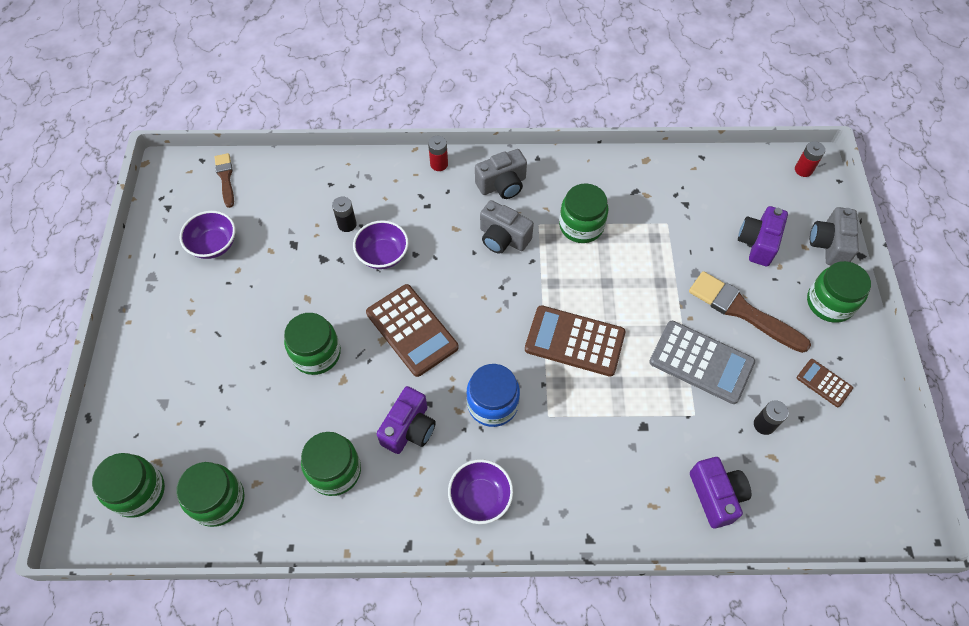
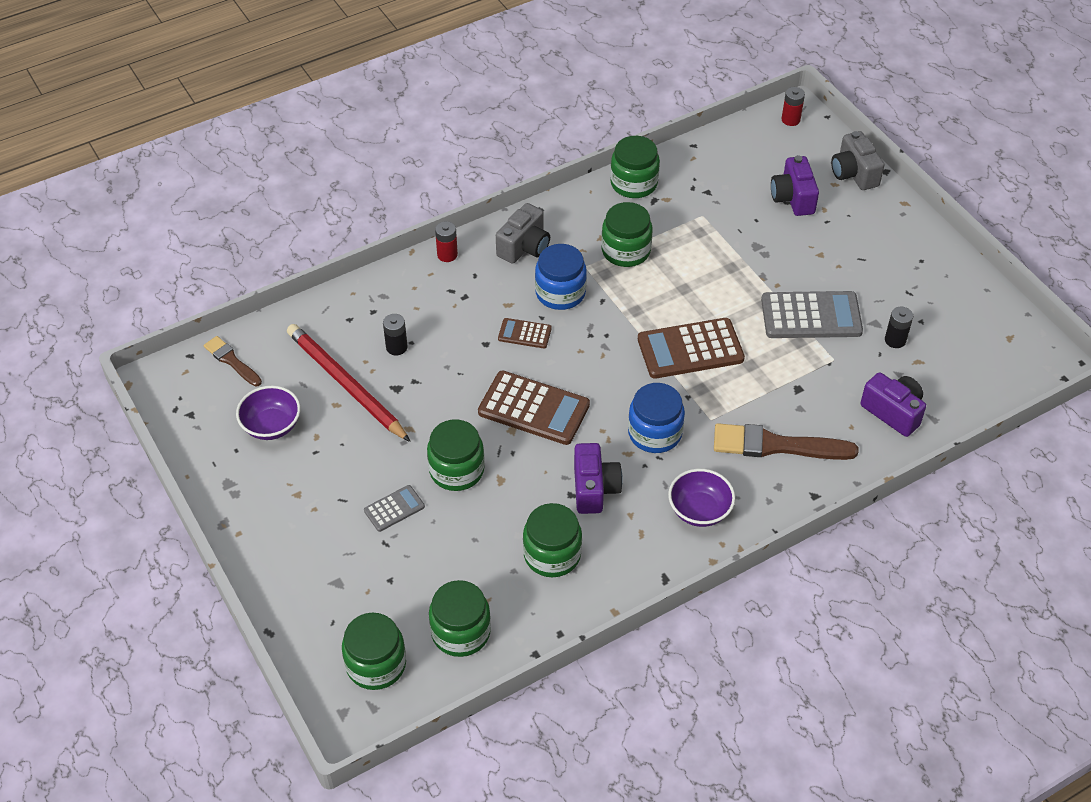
camera: 30 degrees left, 10 degrees down
purple bowl [353,220,409,269] -> none
grey camera [480,200,534,254] -> blue jar [535,244,587,310]
brown brush [689,271,811,353] -> brown brush moved to [714,423,859,460]
brown calculator [797,359,853,407] -> brown calculator moved to [498,318,552,348]
green jar [807,261,871,323] -> green jar moved to [610,136,660,198]
none -> red pencil [287,324,411,442]
none -> grey calculator [364,485,425,532]

